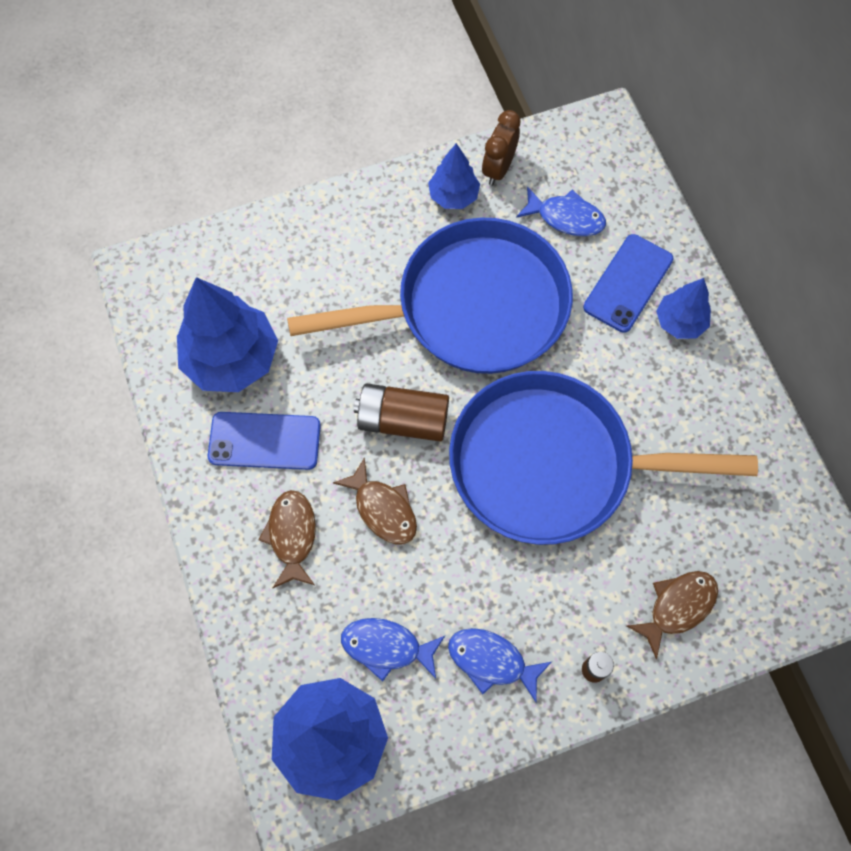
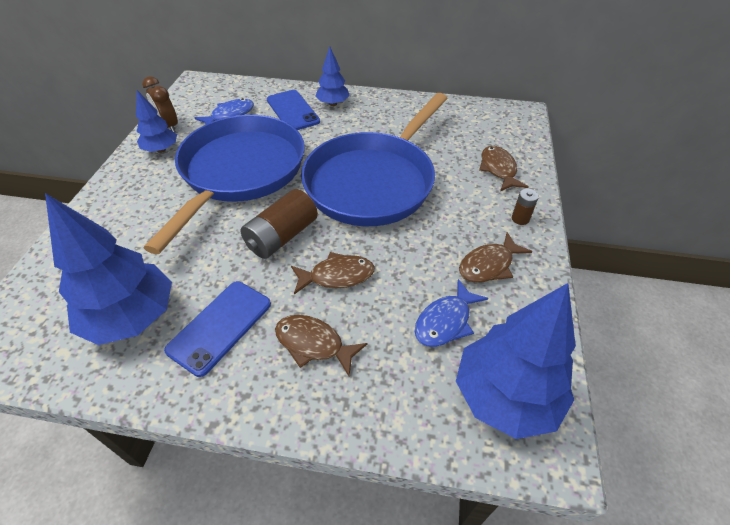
camera: 60 degrees left, 20 degrees down
blue fish [448,628,551,702] -> brown fish [459,232,532,283]

